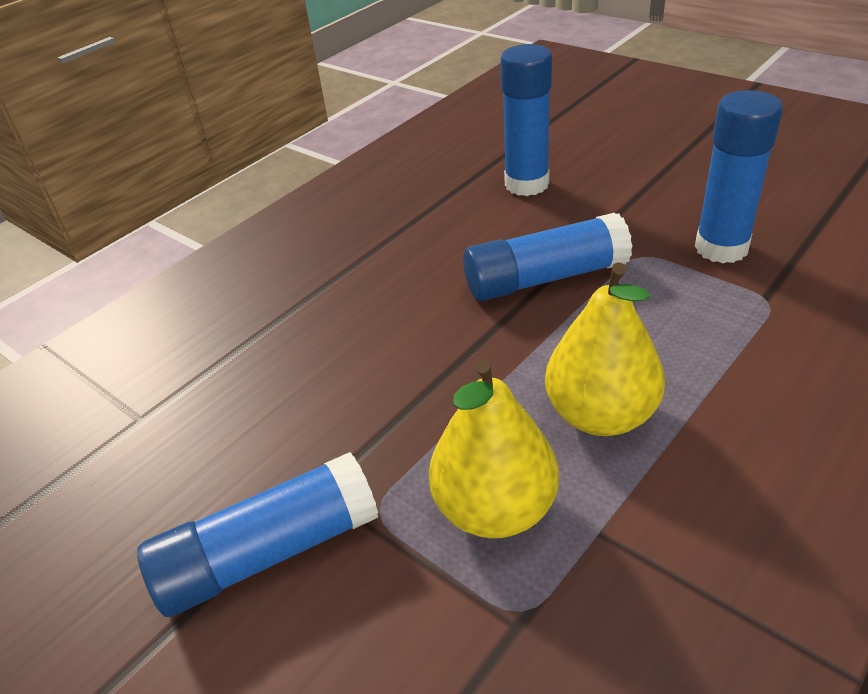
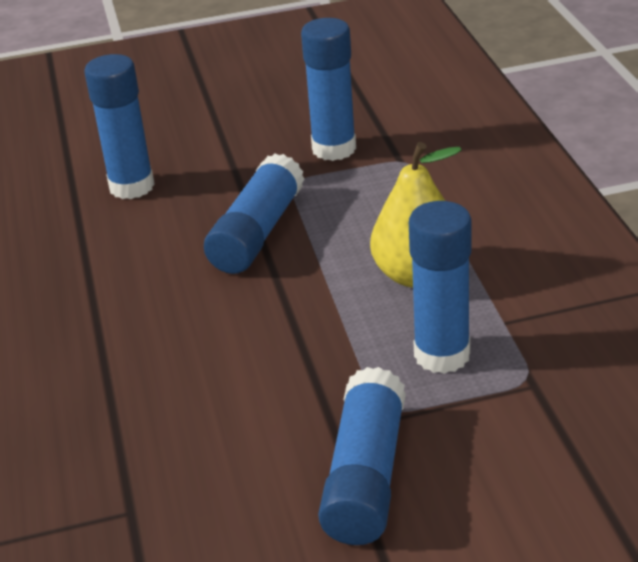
camera: 55 degrees left, 5 degrees down
yellow pear [429,359,559,538] -> blue glue stick [409,201,472,374]

